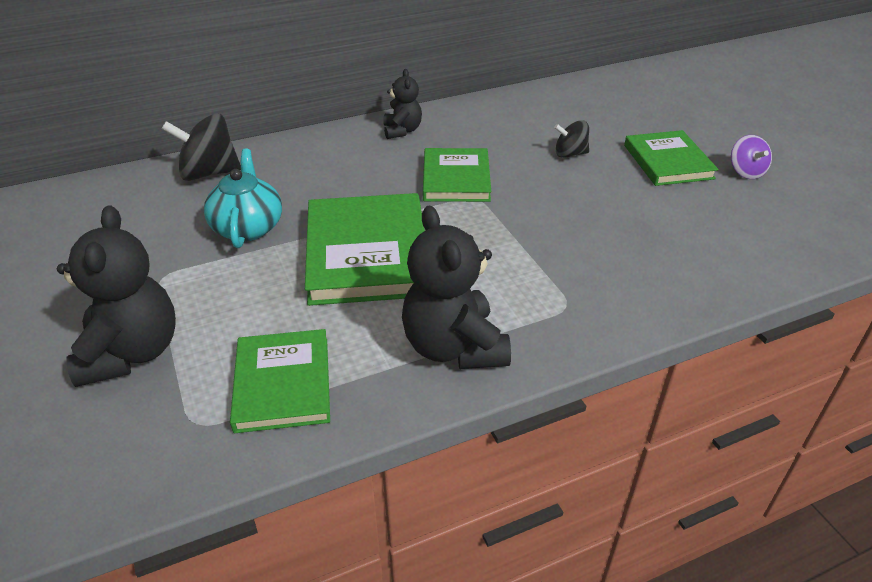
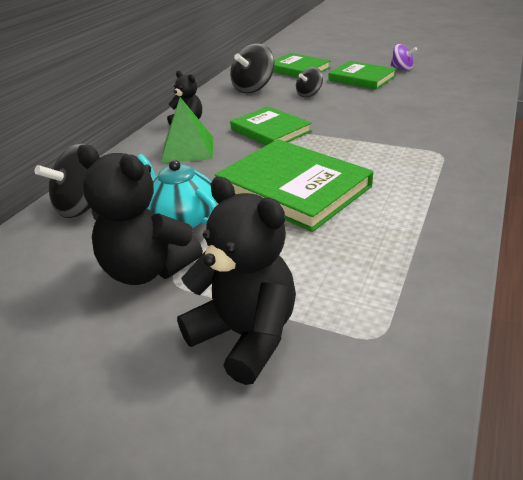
camera: 40 degrees left, 5 degrees down
green book [230,329,330,433] -> green book moved to [273,53,331,77]
black teddy bear [402,205,511,369] -> black teddy bear moved to [77,144,203,285]
none -> green pyramid [161,97,213,163]
none -> black spinning top [230,44,275,93]

